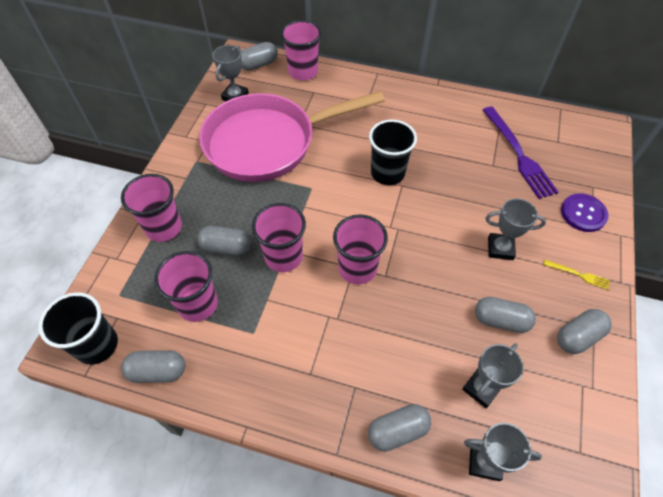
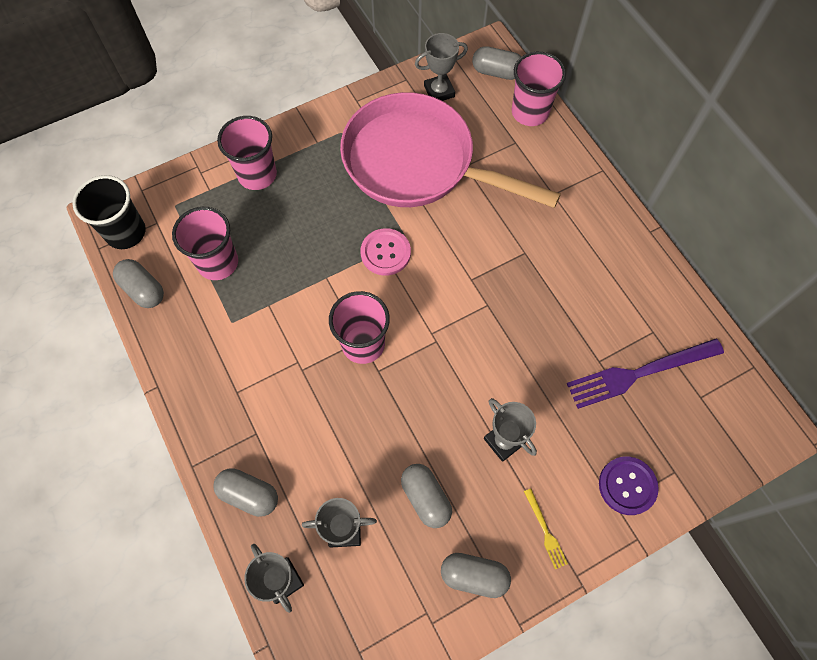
camera: 45 degrees right, 10 degrees up
grey capsule [197,226,251,256] -> none
pink cup [252,203,306,272] -> none
black cup [369,120,417,185] -> none
purple fork [483,106,559,199] -> purple fork turned 45 degrees clockwise [567,339,724,409]
none -> pink button [360,228,411,276]

